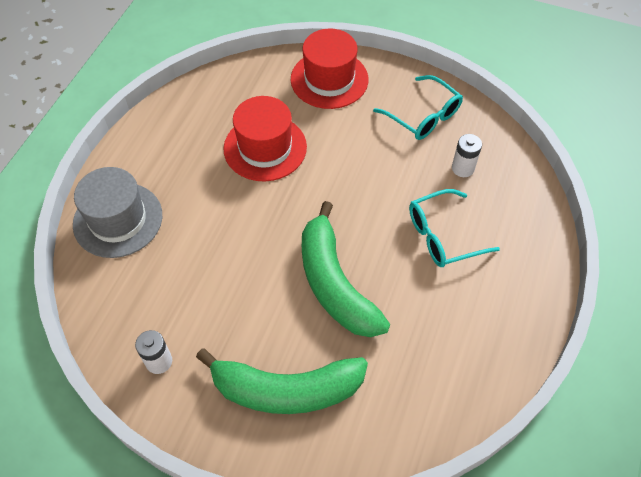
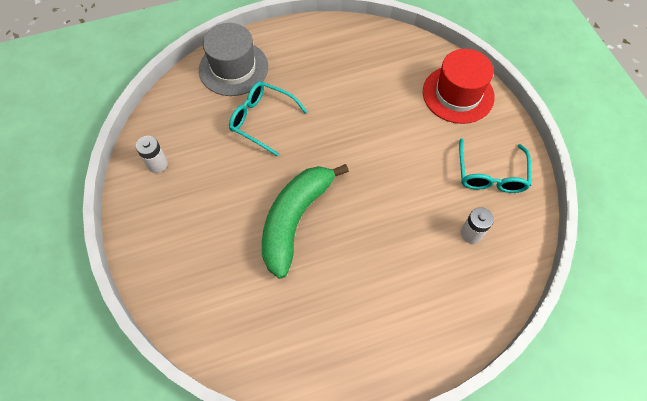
camera: 50 degrees right, 5 degrees up
green banana [196,348,368,414] -> none
red hat [223,96,307,181] -> none
turquoise glasses [409,189,500,267] -> turquoise glasses moved to [229,82,307,156]

